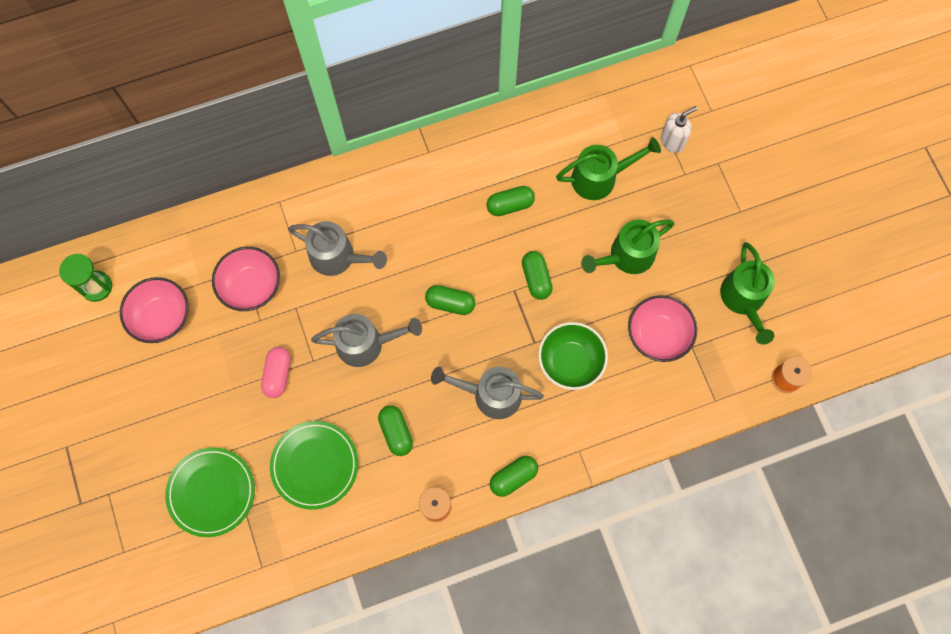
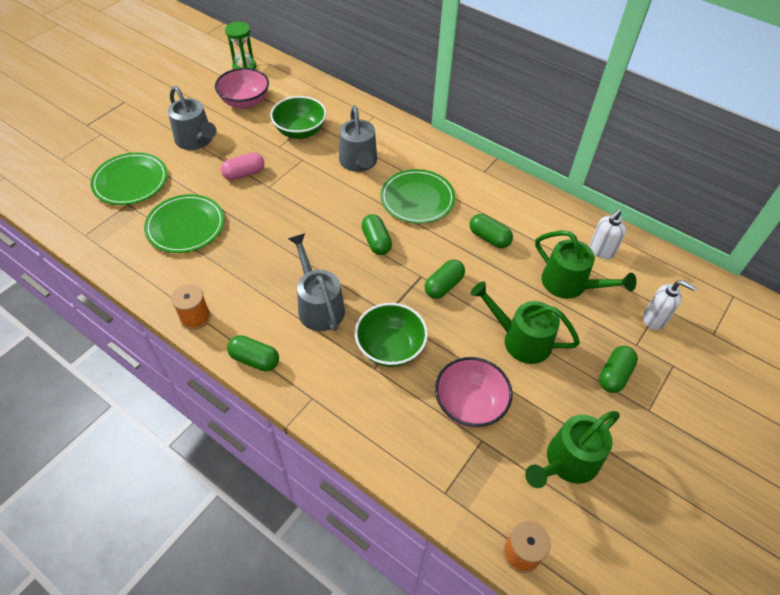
camera: 55 degrees right, 20 degrees down
pink bowl [212,247,280,311] -> green bowl [270,96,327,139]
grey watering can [311,314,422,367] -> grey watering can moved to [168,86,217,150]
green capsule [378,405,413,456] -> green capsule moved to [599,346,638,393]
none -> green plate [380,169,455,224]
none -> white soap dispenser [590,210,626,259]

